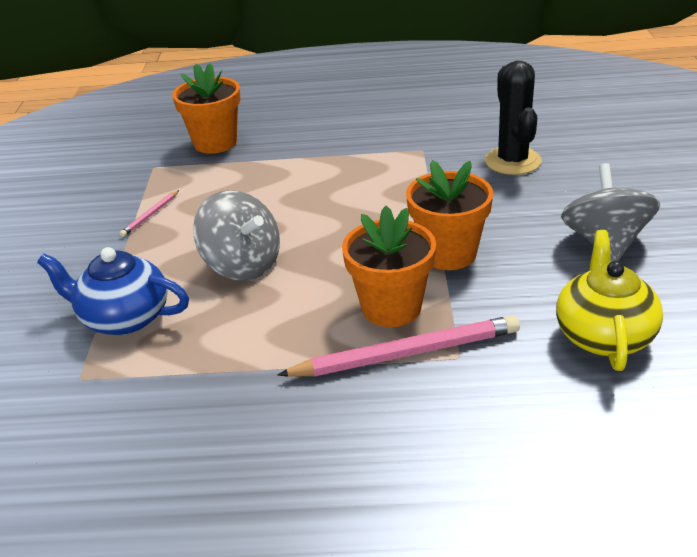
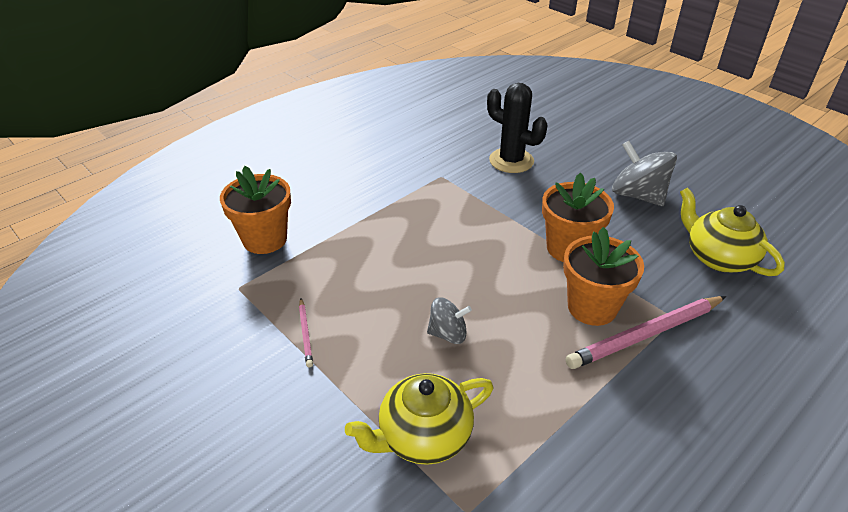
camera: 45 degrees left, 5 degrees up
blue teapot [37,247,189,335] -> yellow teapot [345,373,493,465]
grey spinning top [193,190,280,281] -> grey spinning top [427,297,472,344], size x0.59
pink pencil [277,315,520,377] -> pink pencil turned 150 degrees counterclockwise [566,296,726,369]

